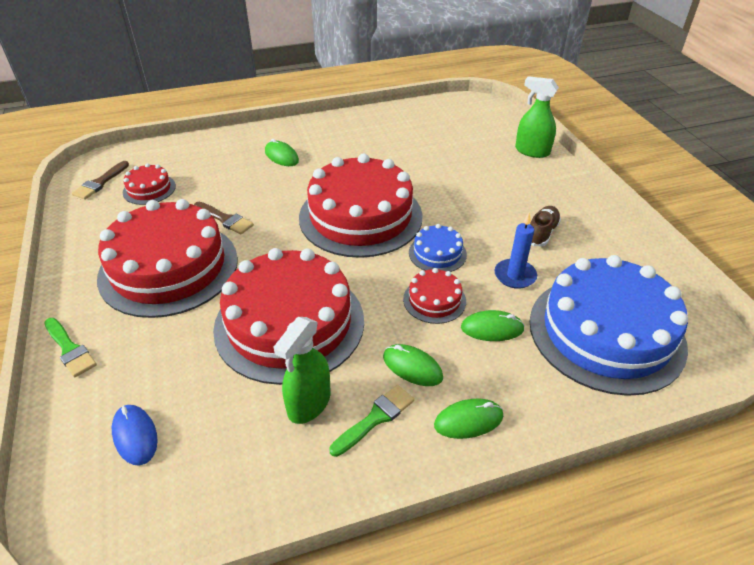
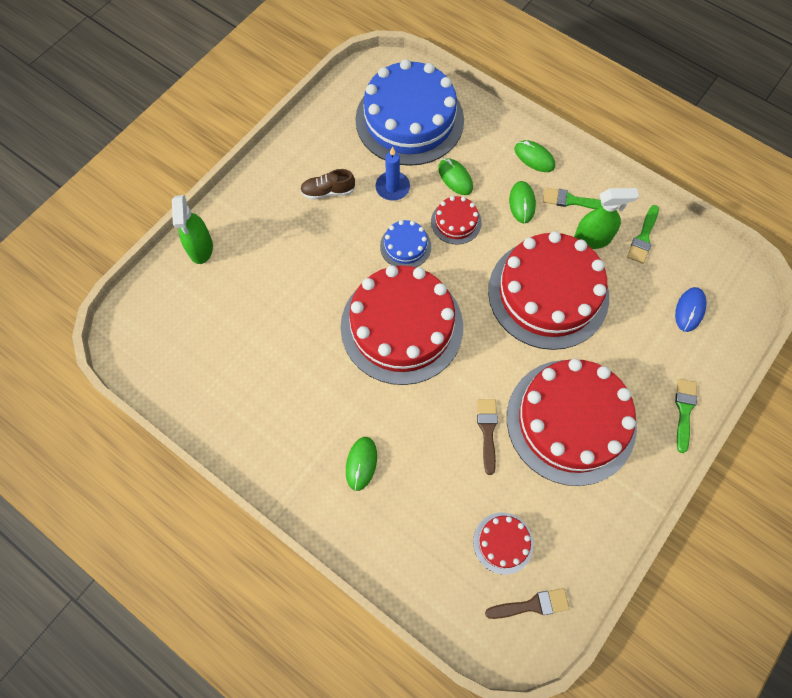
camera: 125 degrees left, 25 degrees up
none -> green brush [627,205,659,264]

